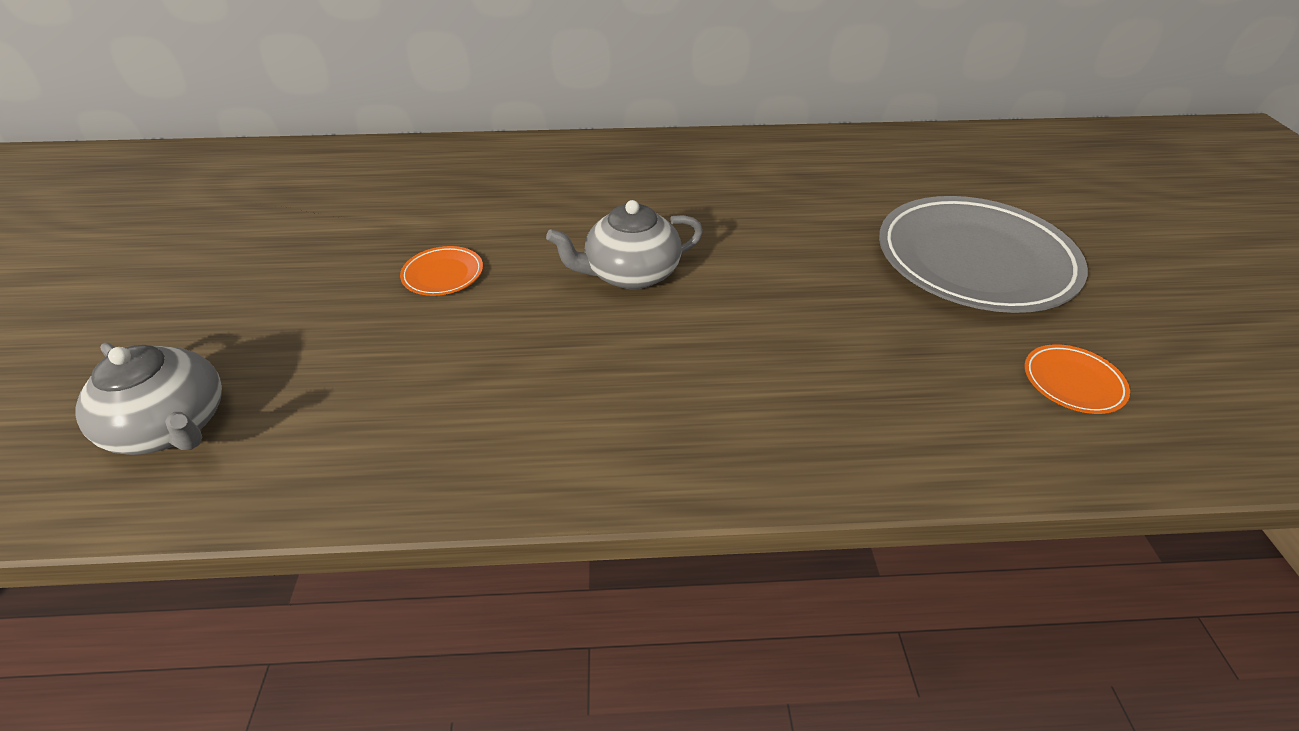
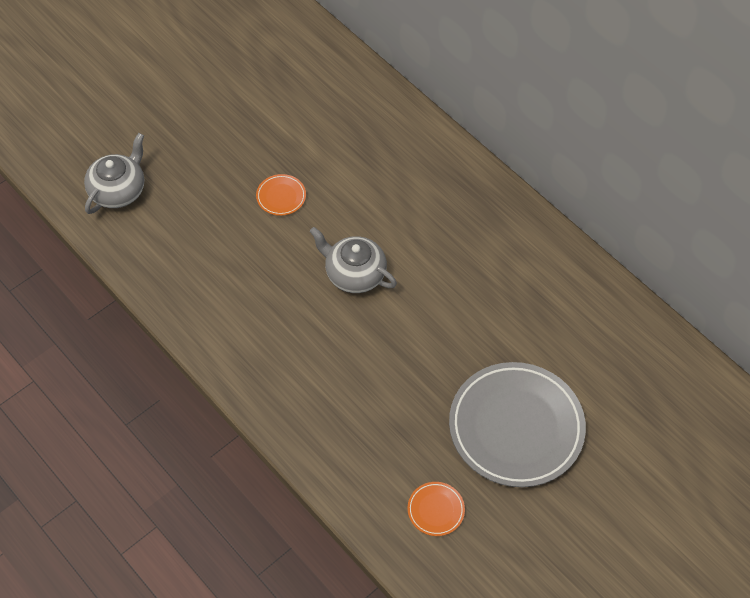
camera: 50 degrees right, 15 degrees up
grey teapot [76,342,222,455] -> grey teapot turned 150 degrees counterclockwise [84,133,144,214]

